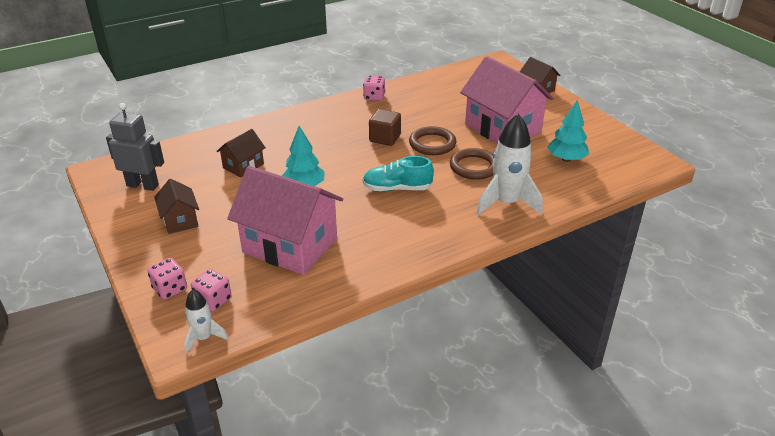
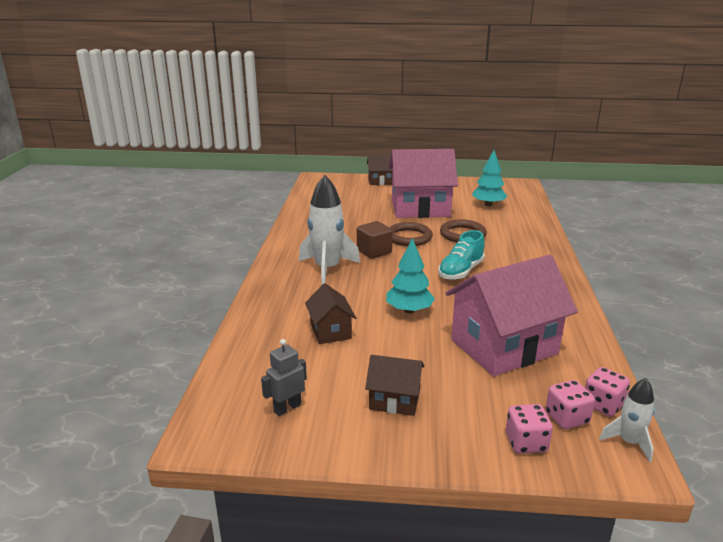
camera: 55 degrees left, 10 degrees down
grey robot [106,103,164,191] -> grey robot [261,339,307,416], size x0.62
pink dice [363,75,385,101] -> pink dice moved to [585,367,630,417]
white rocket [476,114,543,215] -> white rocket moved to [299,175,360,286]

